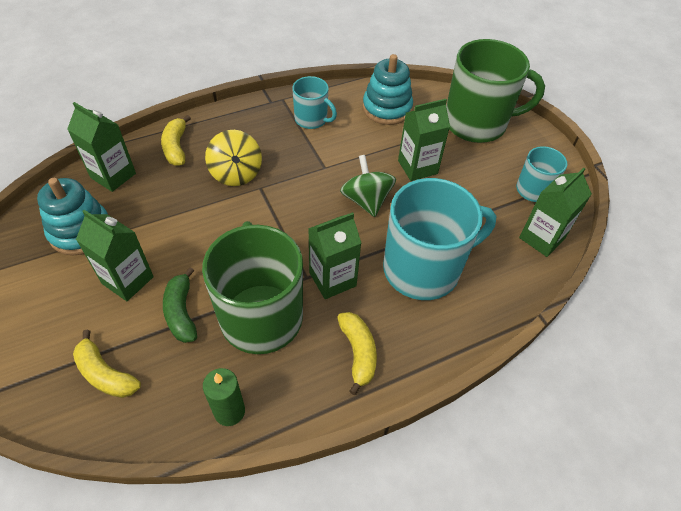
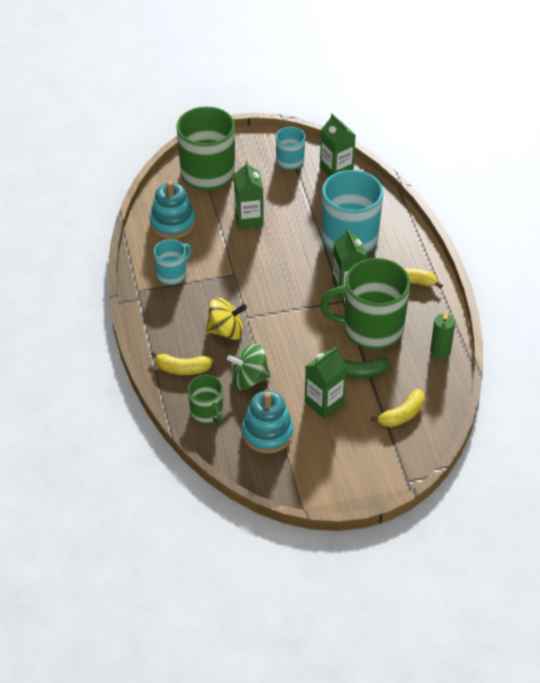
camera: 75 degrees left, 5 degrees down
green carton [67,102,136,192] -> green mug [188,375,223,424]
green spinning top [340,155,396,217] -> green spinning top moved to [227,344,270,390]

